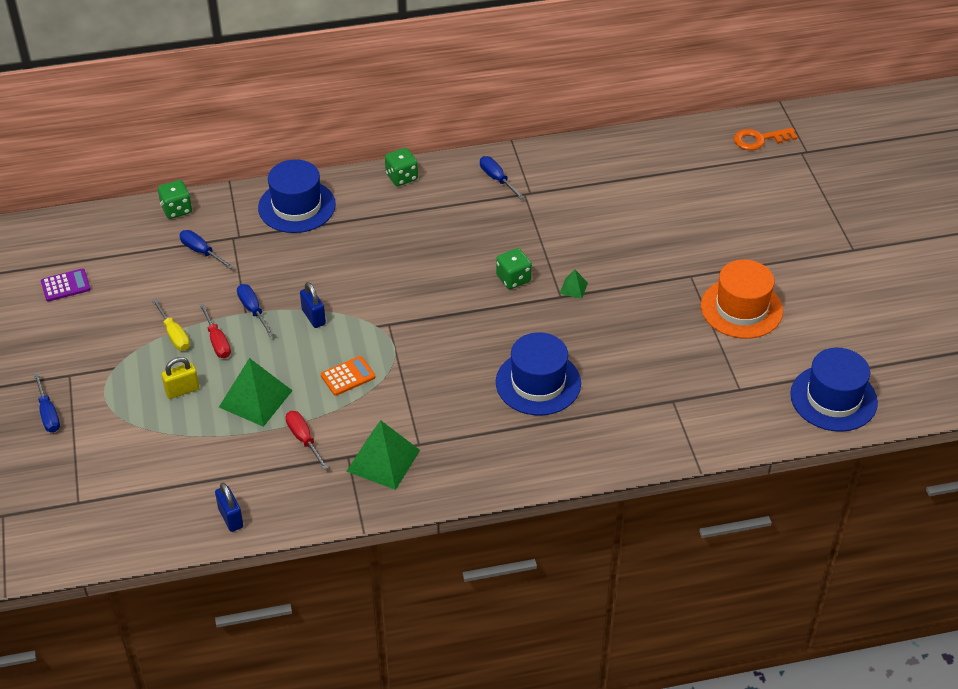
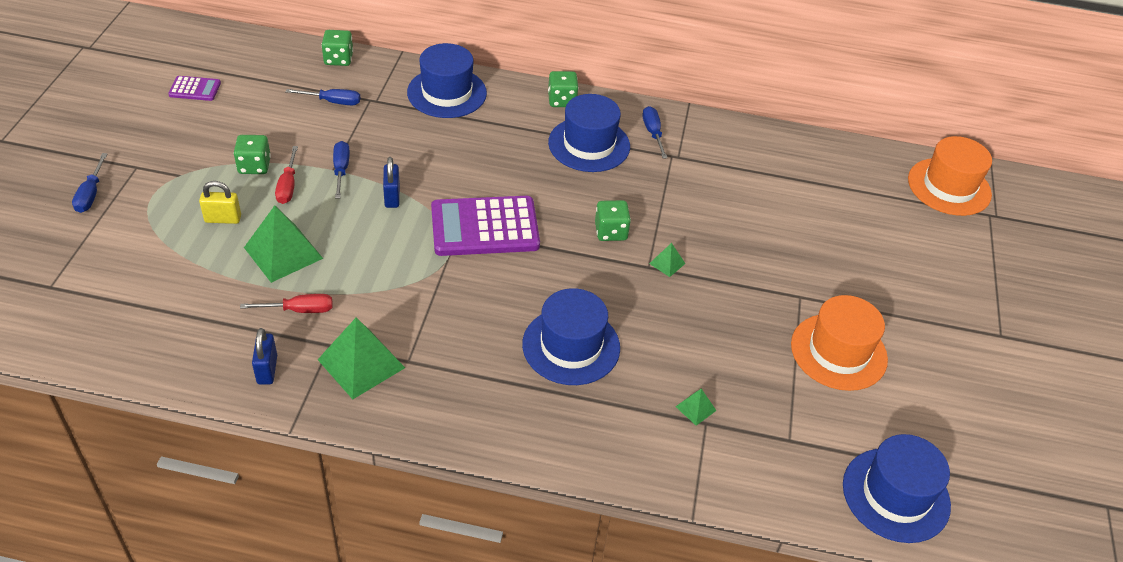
camera: 20 degrees right, 0 degrees up
yellow screwdriver [152,299,190,351] -> green dice [234,135,271,174]
blue screwdriver [179,230,234,269] -> blue screwdriver turned 120 degrees clockwise [285,89,360,105]
blue padlock [215,483,244,532] -> blue padlock moved to [252,328,277,385]
red screwdriver [286,411,328,470] -> red screwdriver turned 90 degrees clockwise [240,294,333,313]
orange calculator [321,356,375,396] -> none
orange key [734,128,797,150] -> orange hat [908,136,992,216]
none -> purple calculator [431,196,540,256]
none -> blue hat [548,94,630,172]
none -> green pyramid [675,389,716,426]

